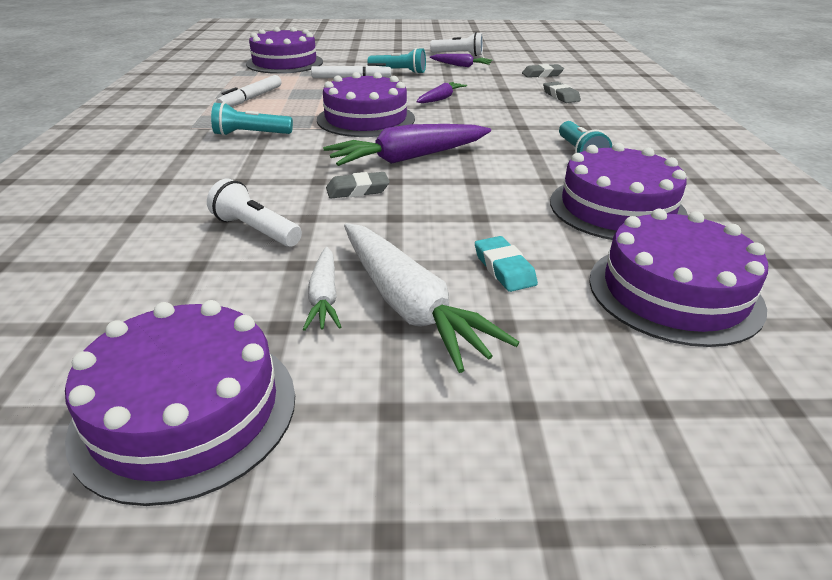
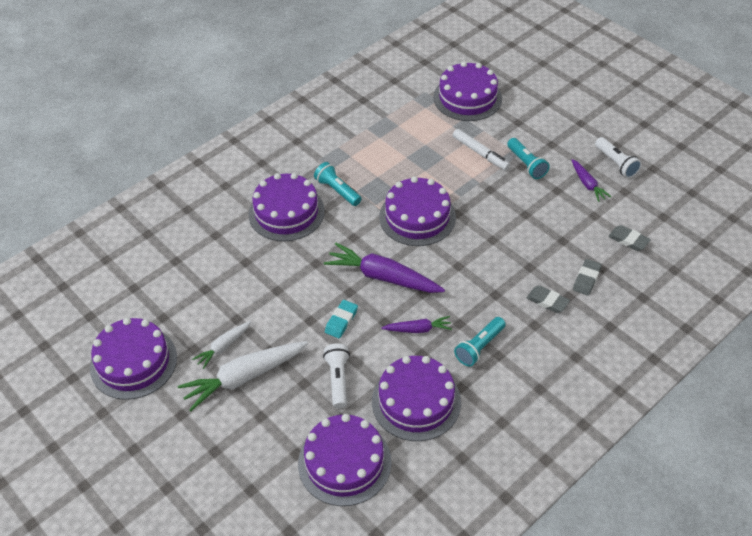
camera: 50 degrees right, 15 degrees up
white flashlight [207,179,302,247] -> white flashlight moved to [323,343,350,408]
white marker [216,75,282,107] -> none
grey eraser [326,172,390,198] -> grey eraser moved to [527,286,570,313]
white carrot [344,223,519,373] -> white carrot turned 45 degrees clockwise [178,341,308,411]
purple carrot [416,82,467,103] -> purple carrot moved to [381,316,452,333]
turquoise eraser [475,236,538,292] -> turquoise eraser moved to [325,300,358,338]
none -> purple cake [248,173,325,241]

